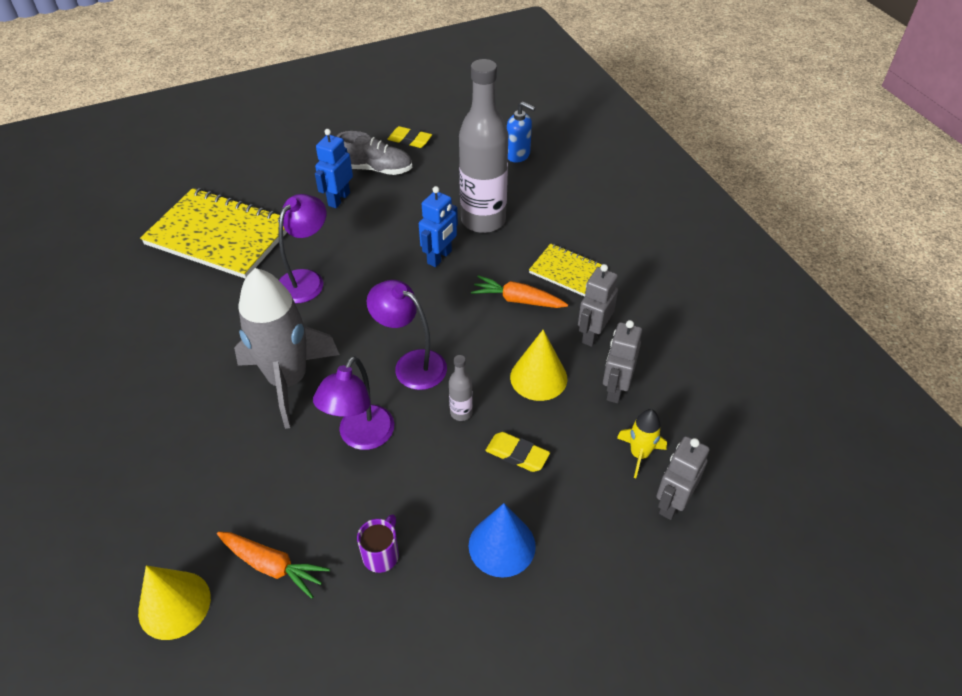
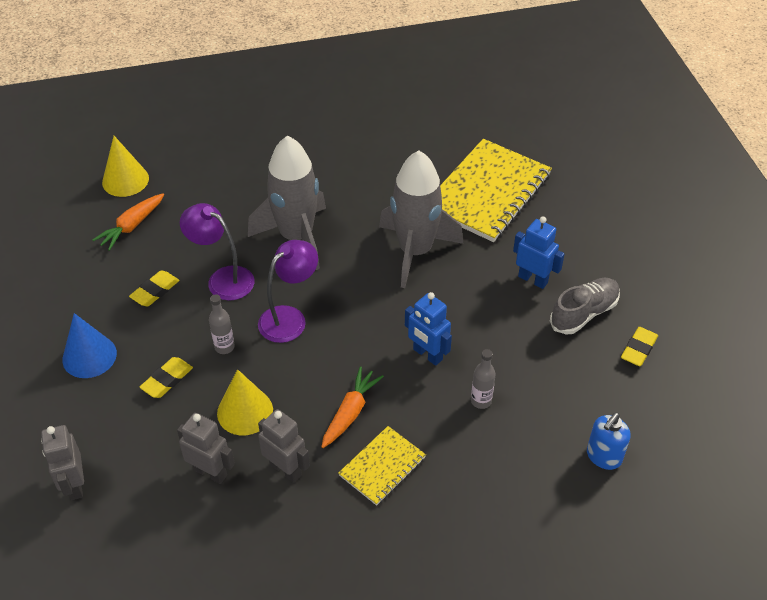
camera: 100 degrees right, 0 degrees up
purple lamp [278,194,326,303] -> grey rocket [379,150,463,288]
grey shoe [336,131,412,175] -> grey shoe turned 150 degrees counterclockwise [550,278,620,335]
purple mug [357,514,399,573] -> none
grey bottle [459,59,508,233] -> grey bottle [471,349,496,409], size x0.40
yellow rocket [617,409,667,478] -> none
grey robot [656,436,710,520] -> grey robot turned 150 degrees counterclockwise [41,425,84,500]
none -> yellow eraser [129,270,179,306]

